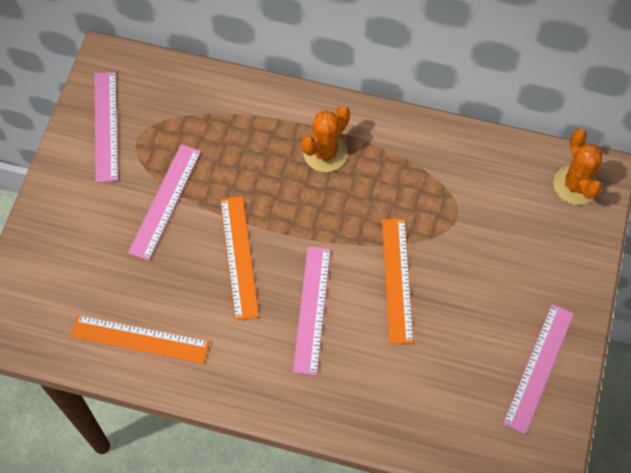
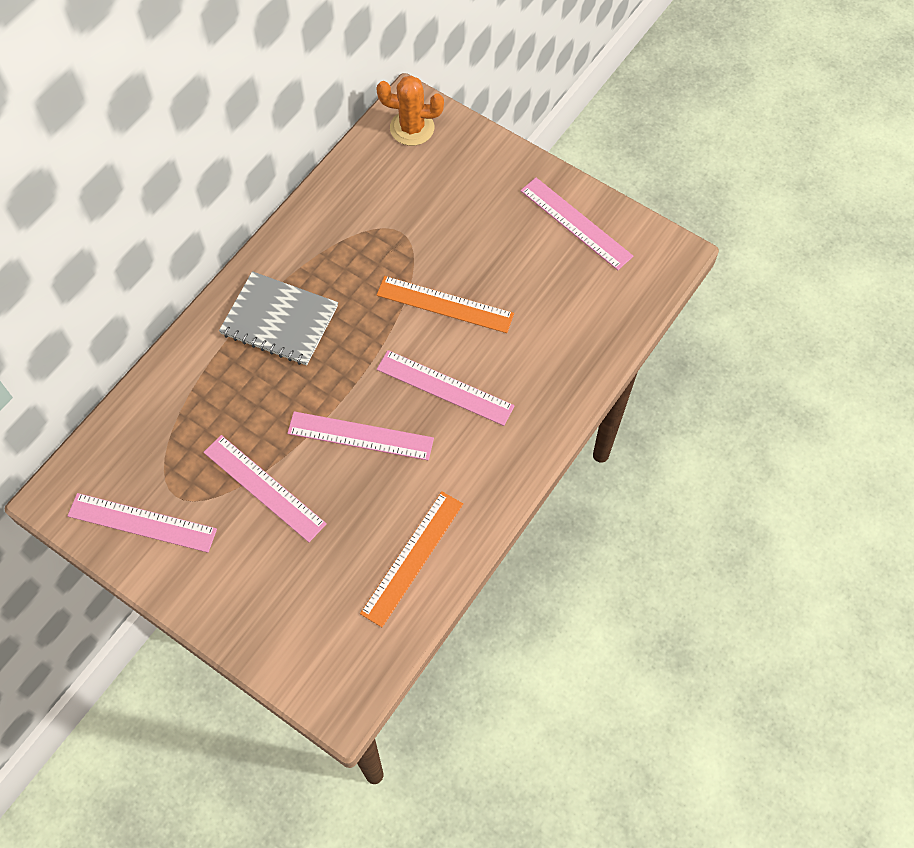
camera: 70 degrees left, 0 degrees up
orange ruler [220,196,259,320] -> pink ruler [287,411,434,461]
orange cactus [301,106,350,172] -> grey notebook [219,271,338,365]

